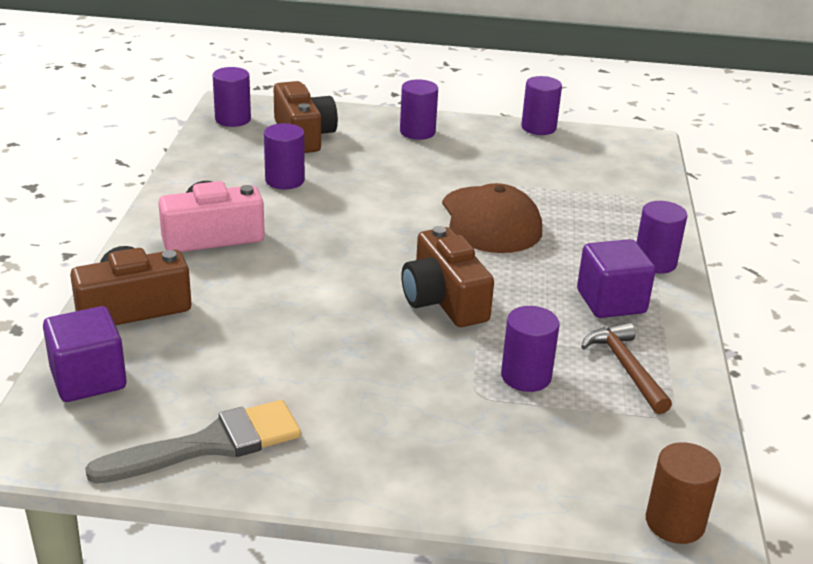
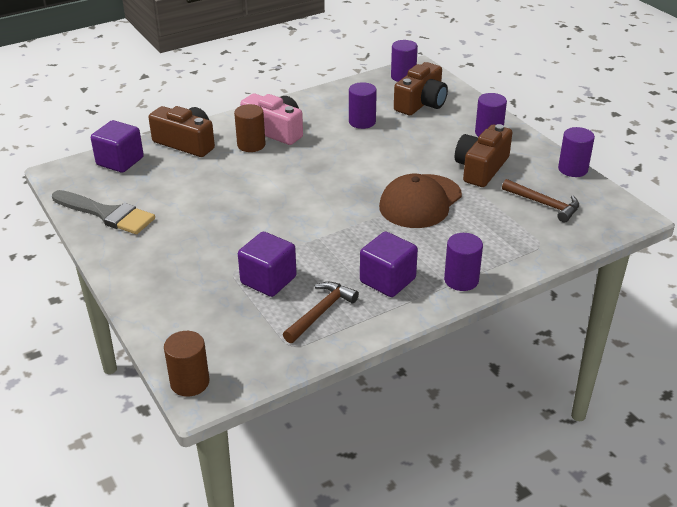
camera: 55 degrees right, 5 degrees up
brown camera [402,226,494,327] -> brown camera moved to [455,124,512,187]
purple cylinder [501,306,560,392] -> purple cube [238,232,297,297]
none -> brown cylinder [234,104,266,152]
none -> brown hammer [502,179,579,223]

